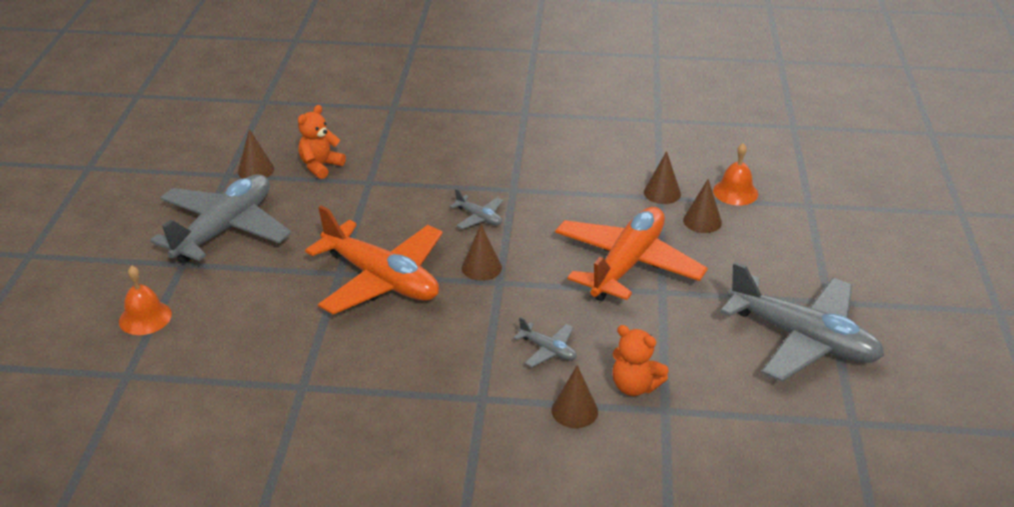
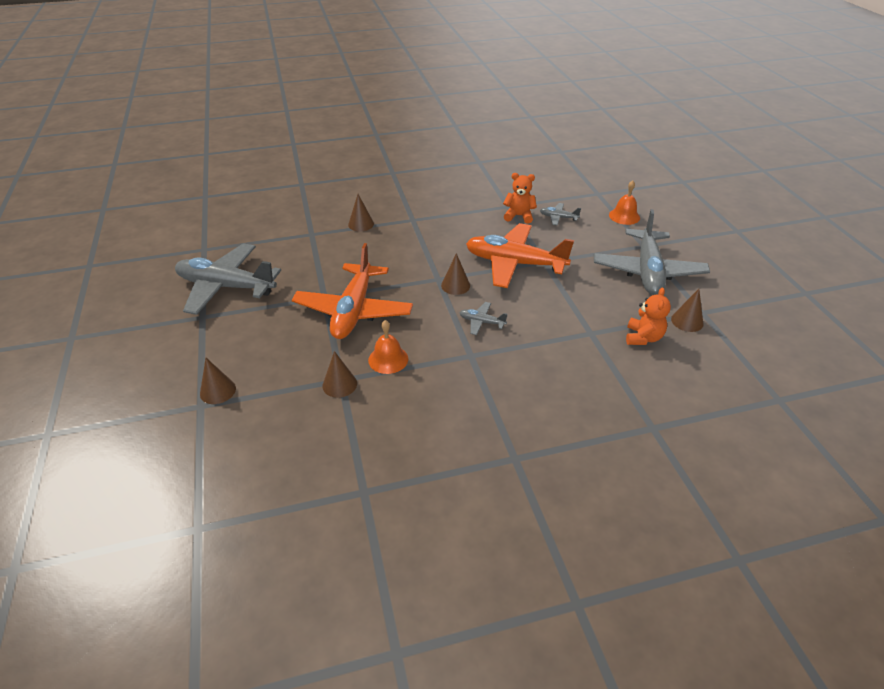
camera: 160 degrees right, 5 degrees up
grey plane [513,317,577,367] -> grey plane moved to [540,203,581,226]
orange teddy bear [613,325,669,396] -> orange teddy bear moved to [503,173,537,224]
brown cone [683,179,722,233] -> brown cone moved to [200,358,236,404]
orange bell [713,143,758,205] -> orange bell moved to [368,320,408,374]

